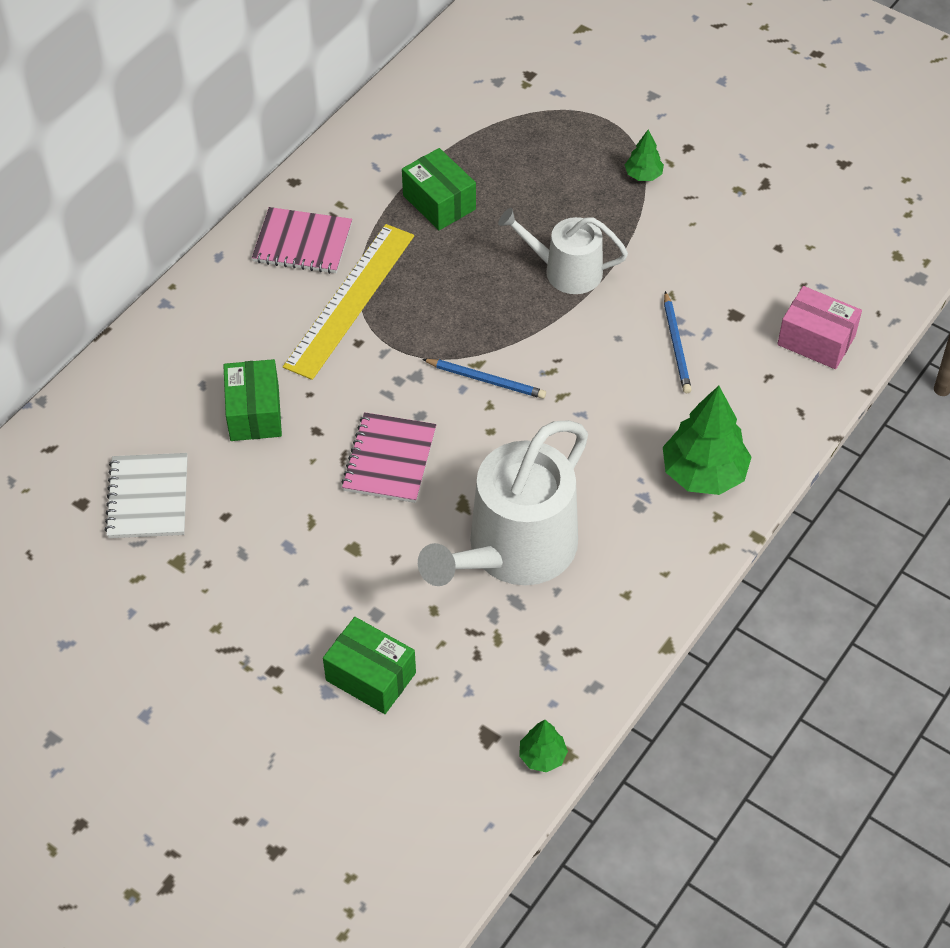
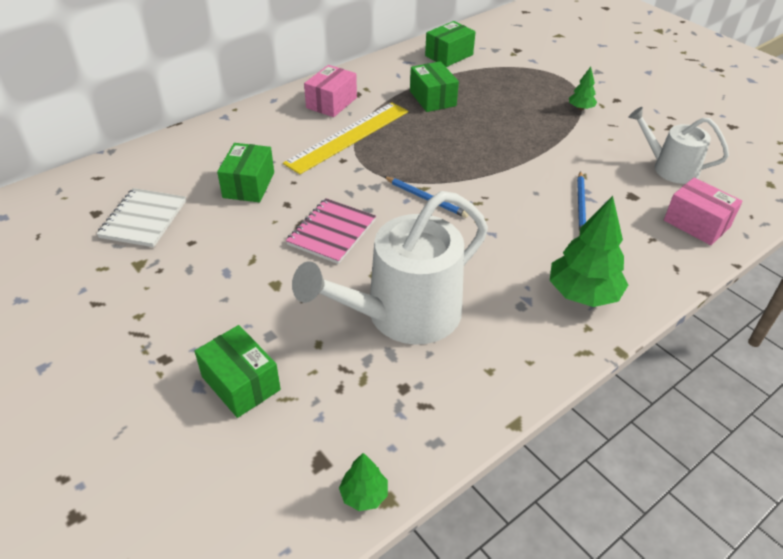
camera: 15 degrees right, 10 degrees down
pink notebook [252,207,352,274] -> pink box [304,65,357,117]
white watering can [498,208,628,294] -> white watering can moved to [628,107,729,184]
none -> green box [425,21,476,67]

